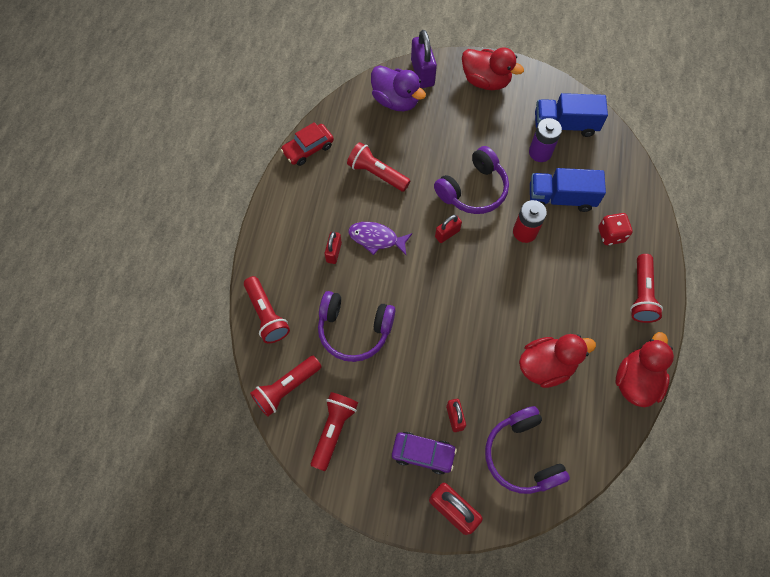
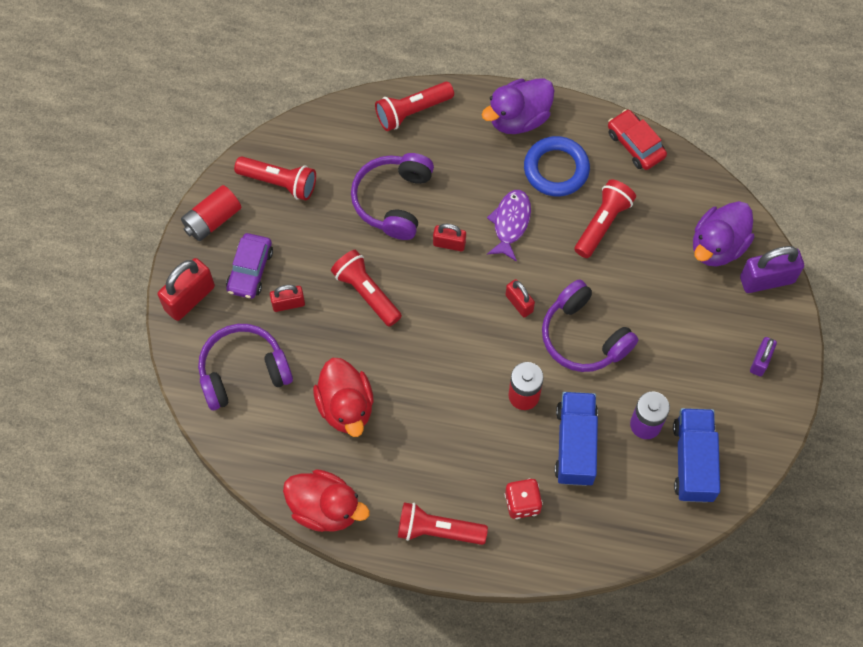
camera: 90 degrees right, 0 degrees up
red flashlight [250,356,322,417] -> red flashlight moved to [331,250,402,327]
red padlock [325,232,342,264] -> red padlock moved to [433,224,466,251]
red duck [462,48,524,90] -> purple padlock [750,337,777,377]
none -> red battery [181,185,241,241]
none -> purple duck [482,78,554,134]
none -> blue ring [524,136,590,197]

